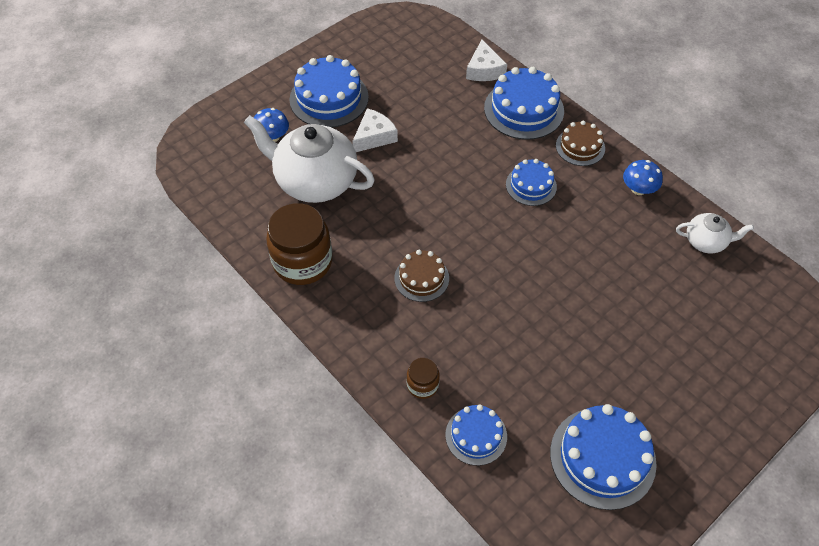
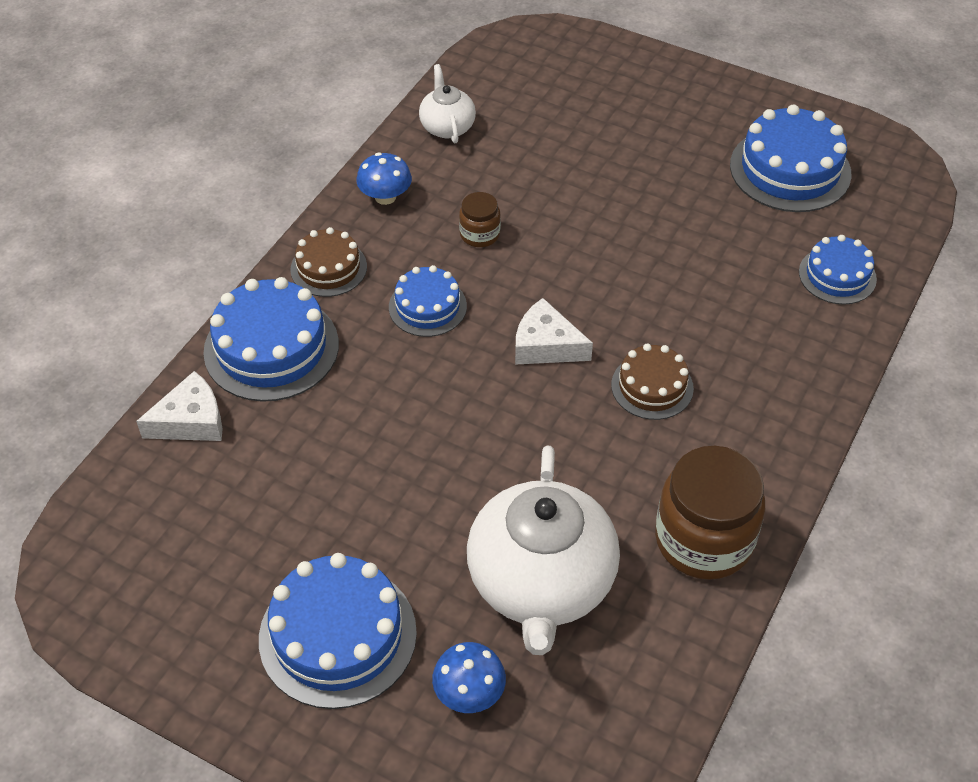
camera: 110 degrees left, 5 degrees down
white cheese [352,108,398,152] -> white cheese moved to [515,298,593,365]
brown jar [406,358,440,399] -> brown jar moved to [459,192,501,247]

